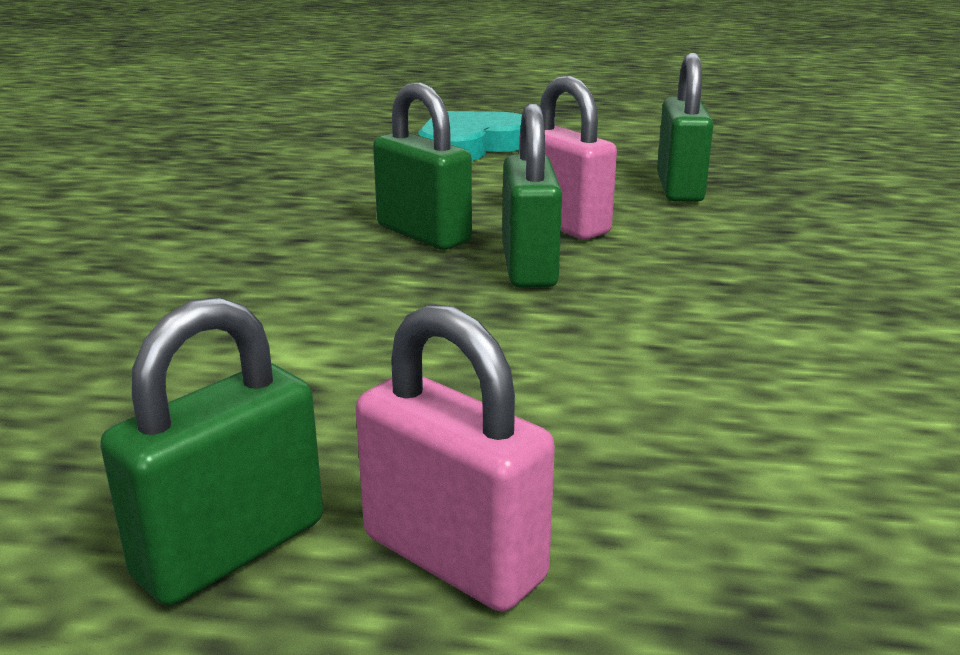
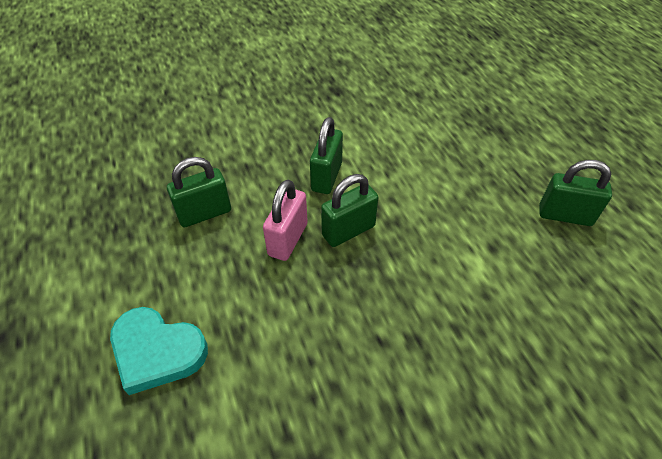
camera: 120 degrees left, 25 degrees up
pink padlock [356,304,555,612] -> none
green padlock [373,82,472,250] -> green padlock moved to [310,117,343,194]

